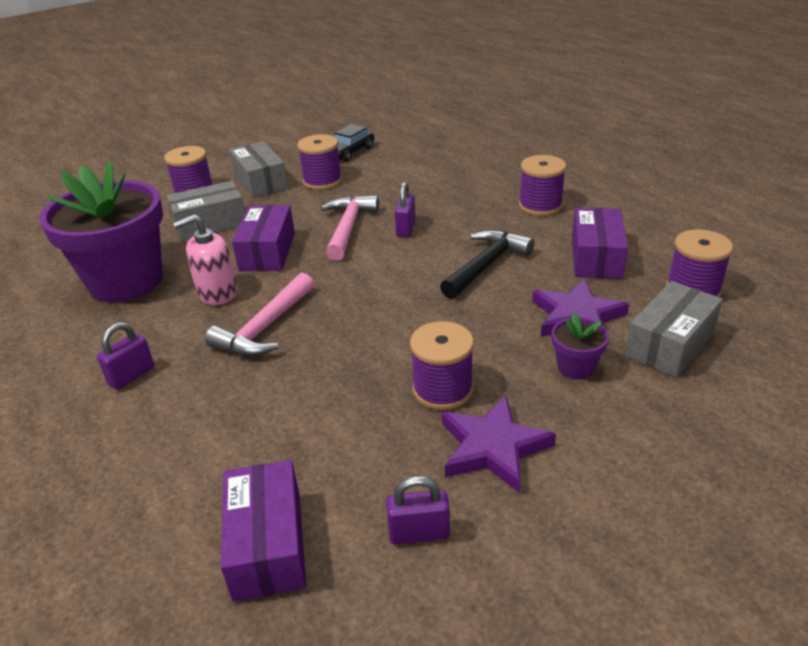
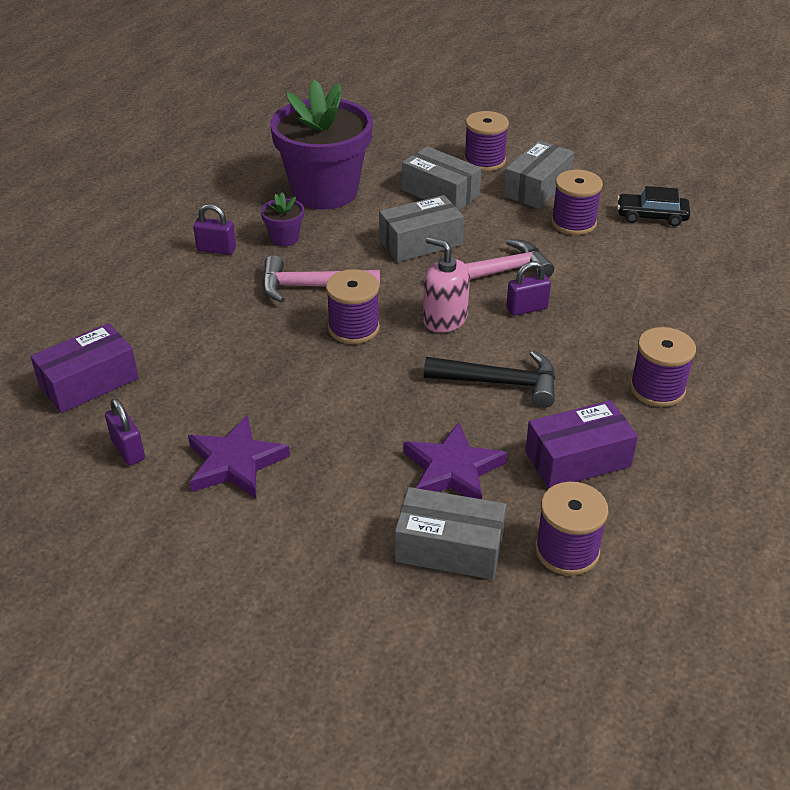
camera: 60 degrees right, 5 degrees up
pink soap dispenser [173,214,237,305] -> pink soap dispenser moved to [423,237,470,333]
purple box [232,205,295,271] -> grey box [379,195,464,262]
purple spool [410,321,474,410] -> purple spool moved to [326,269,380,344]
purple flower pot [552,312,609,380] -> purple flower pot moved to [261,192,304,246]

